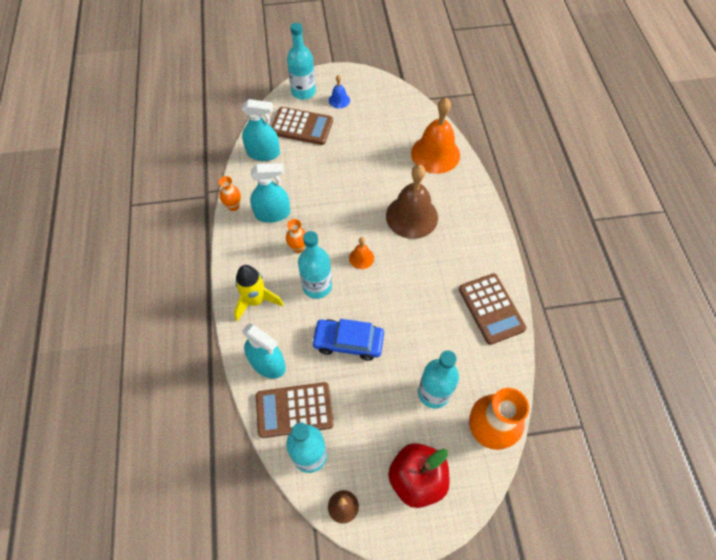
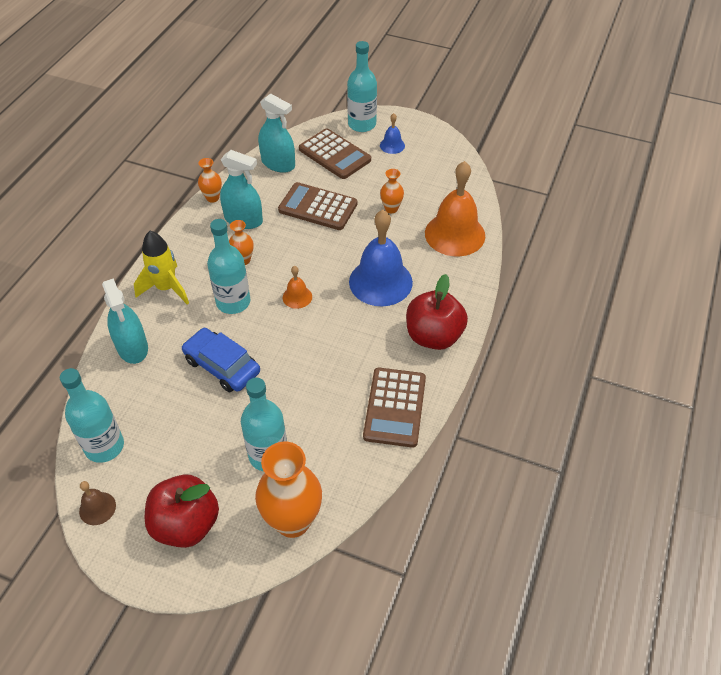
camera: 30 degrees right, 10 degrees down
brown calculator [256,382,333,438] -> brown calculator moved to [278,182,357,230]
brown bell [386,164,438,239] -> blue bell [349,210,413,306]
none -> orange vase [380,169,404,213]
none -> red apple [406,274,468,350]

